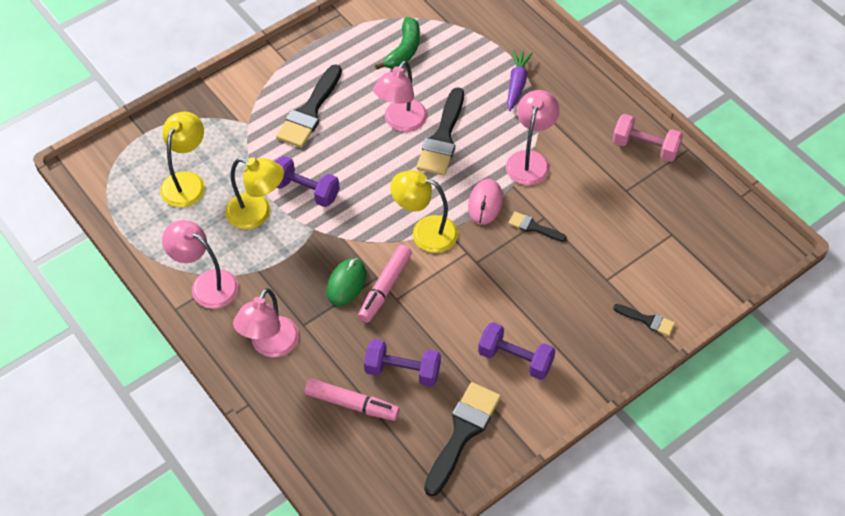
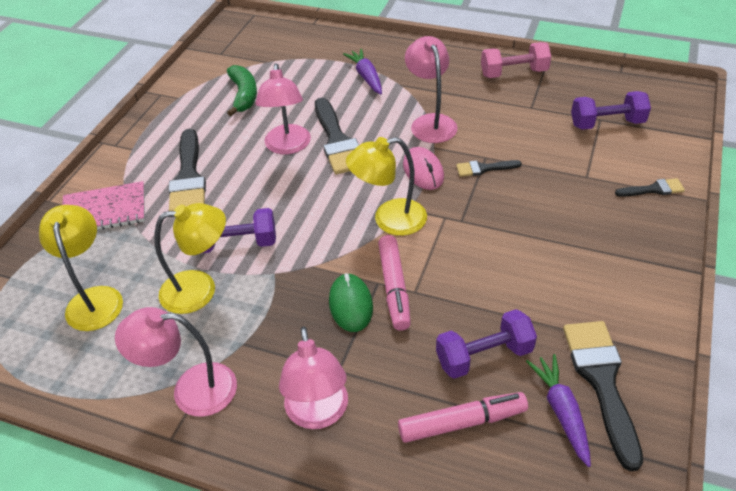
camera: 30 degrees left, 10 degrees down
purple dumbbell [478,322,555,380] -> purple dumbbell moved to [571,91,651,130]
none -> pink notebook [62,181,145,230]
none -> purple carrot [526,354,591,467]

